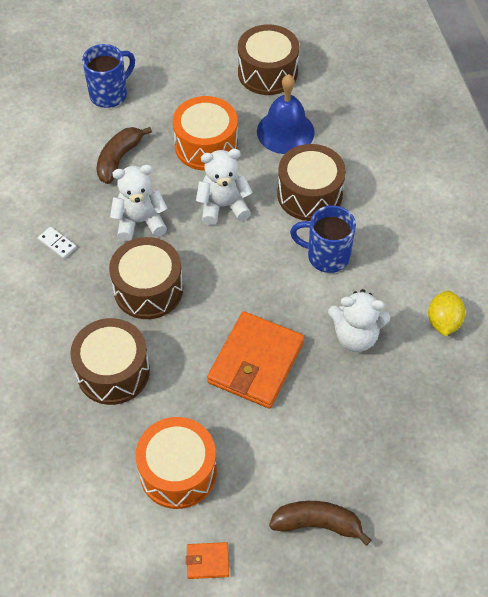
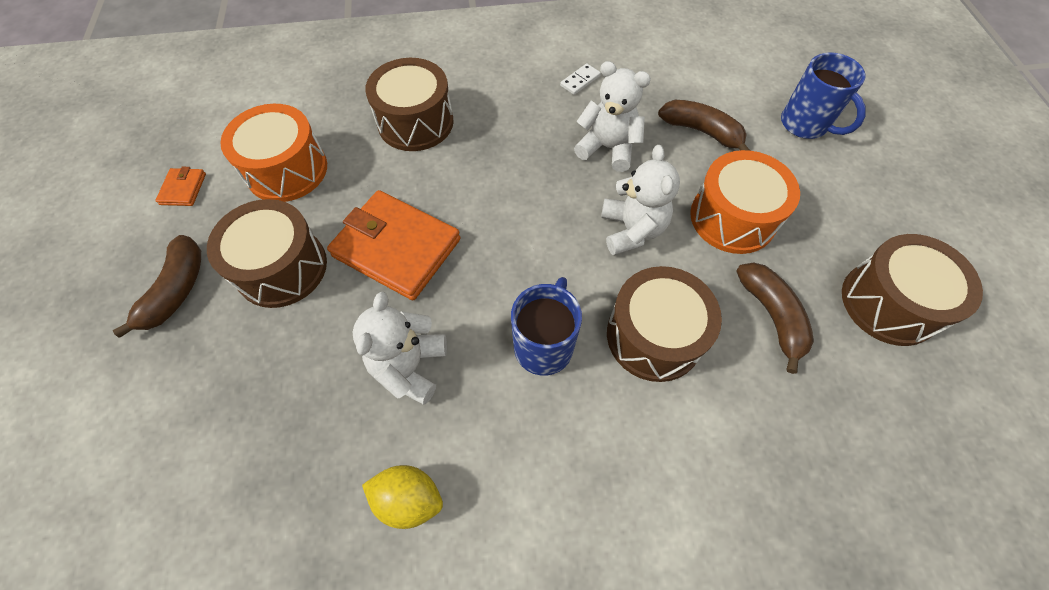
camera: 95 degrees right, 5 degrees up
brown drum [109,237,183,319] -> brown drum moved to [207,199,327,308]
white teddy bear [110,165,167,241] -> white teddy bear turned 60 degrees counterclockwise [574,61,651,172]
blue bell [257,74,315,154] -> brown banana [736,262,814,374]

